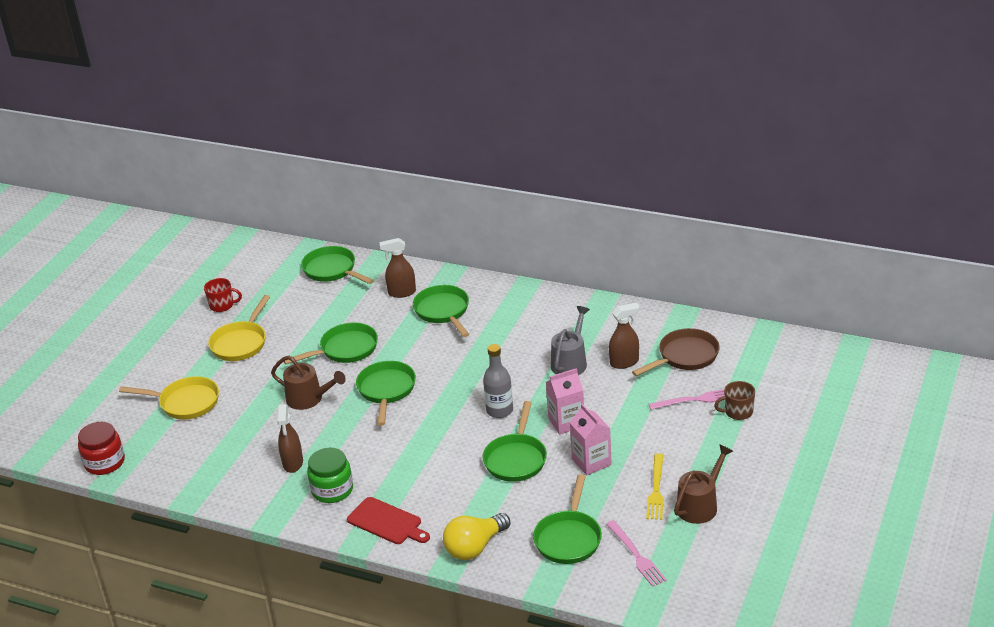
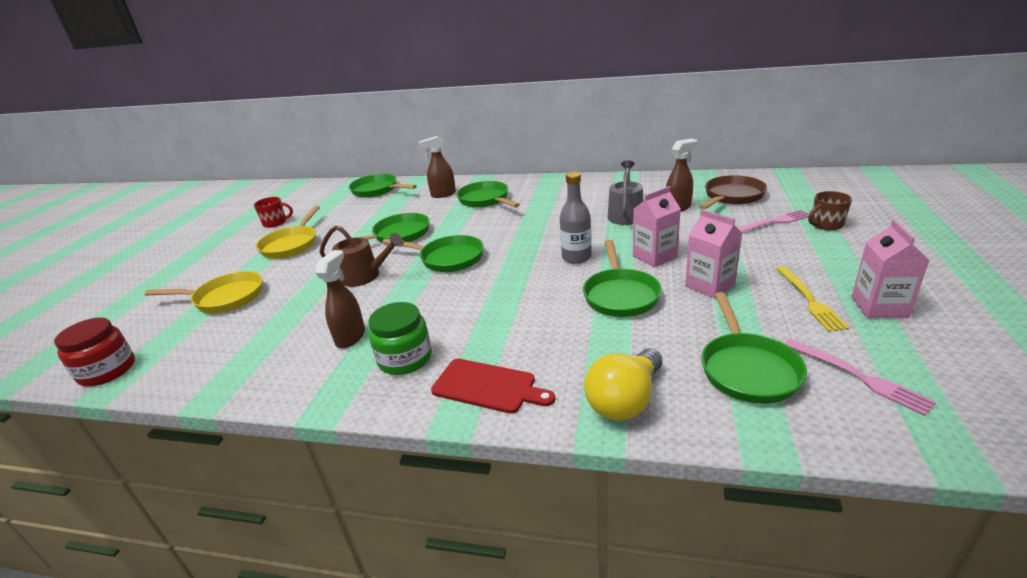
camera: 10 degrees left, 5 degrees down
brown spray bottle [277,404,303,473] -> brown spray bottle turned 150 degrees counterclockwise [315,250,365,348]
green pan [356,361,416,426] -> green pan turned 120 degrees clockwise [382,235,484,272]
brown watering can [674,444,733,524] -> pink carton [852,220,930,318]

